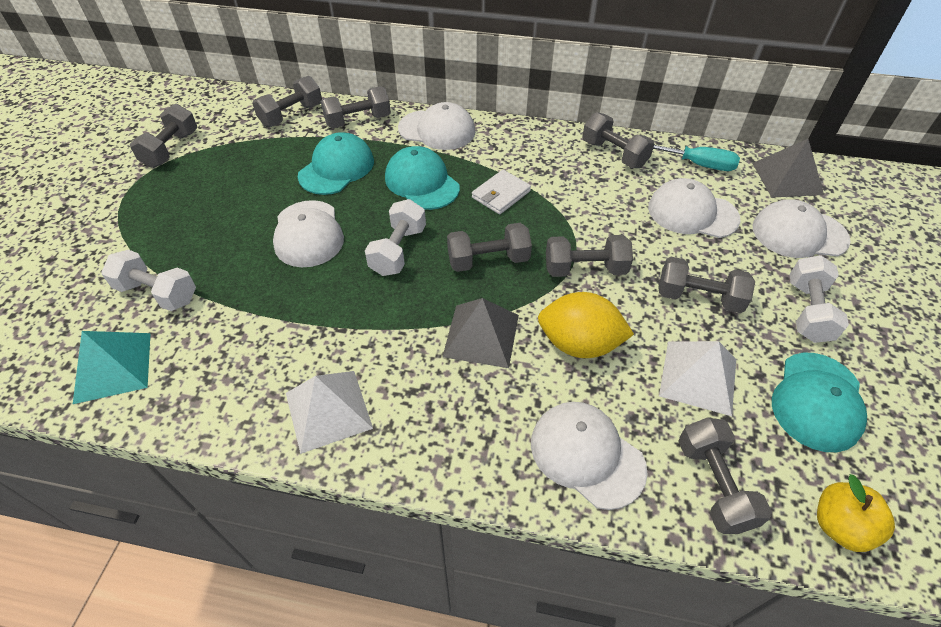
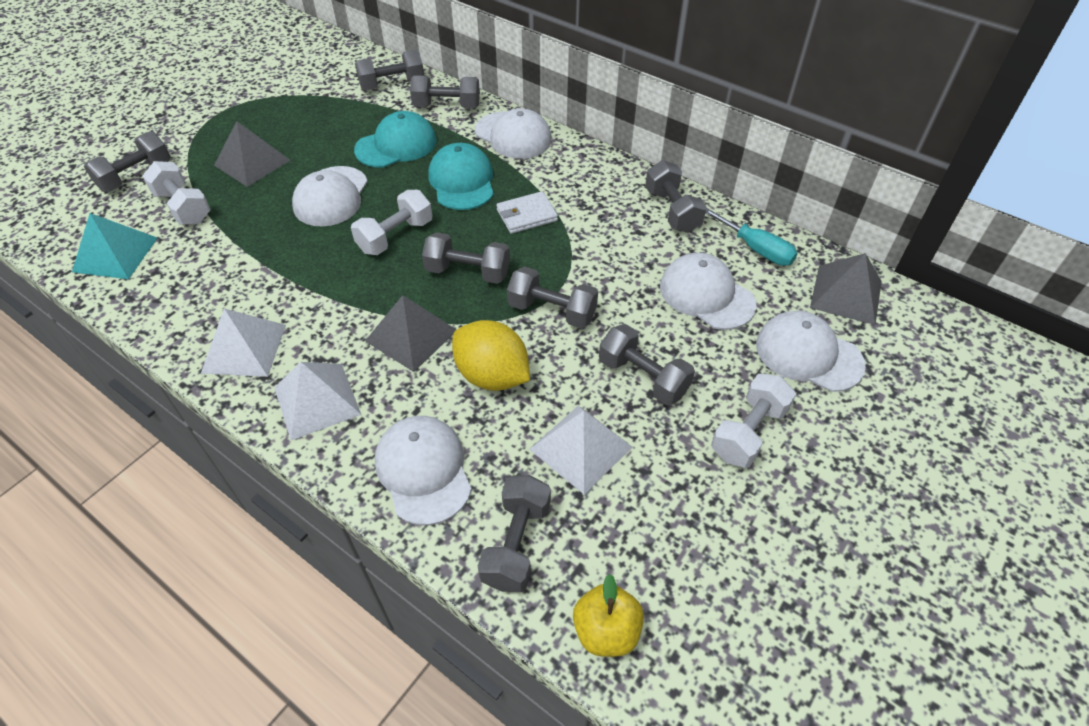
camera: 25 degrees right, 0 degrees up
grey dumbbell [130,104,197,168] -> grey dumbbell moved to [84,131,171,192]
turquoise cap [772,353,867,452] -> none
none -> grey pyramid [214,121,290,187]
none -> white pyramid [274,362,361,440]

